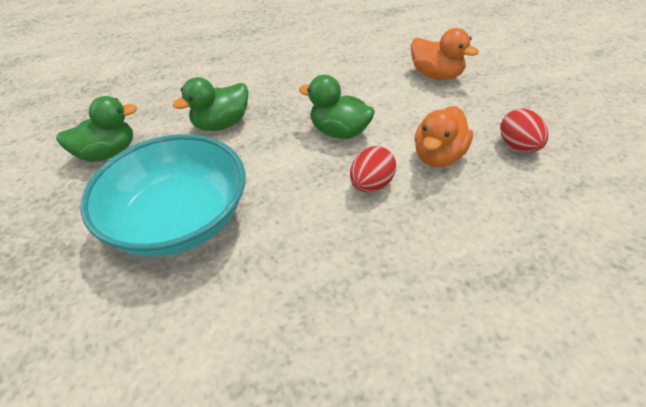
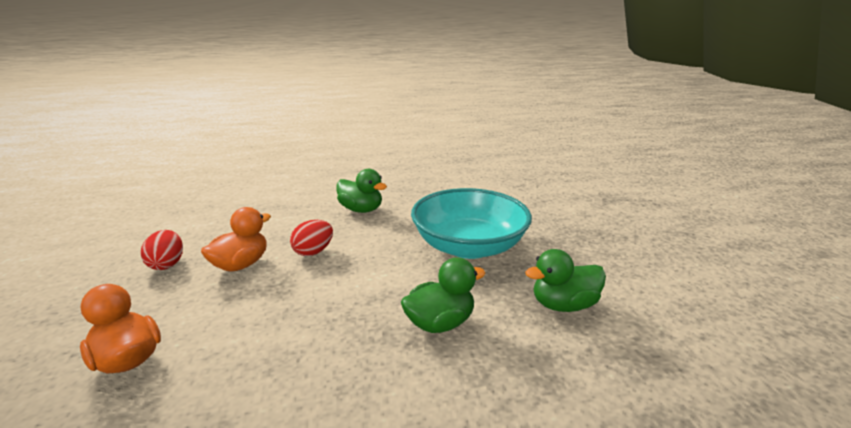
camera: 175 degrees left, 20 degrees down
green duck [299,75,375,139] -> green duck moved to [337,169,387,213]

